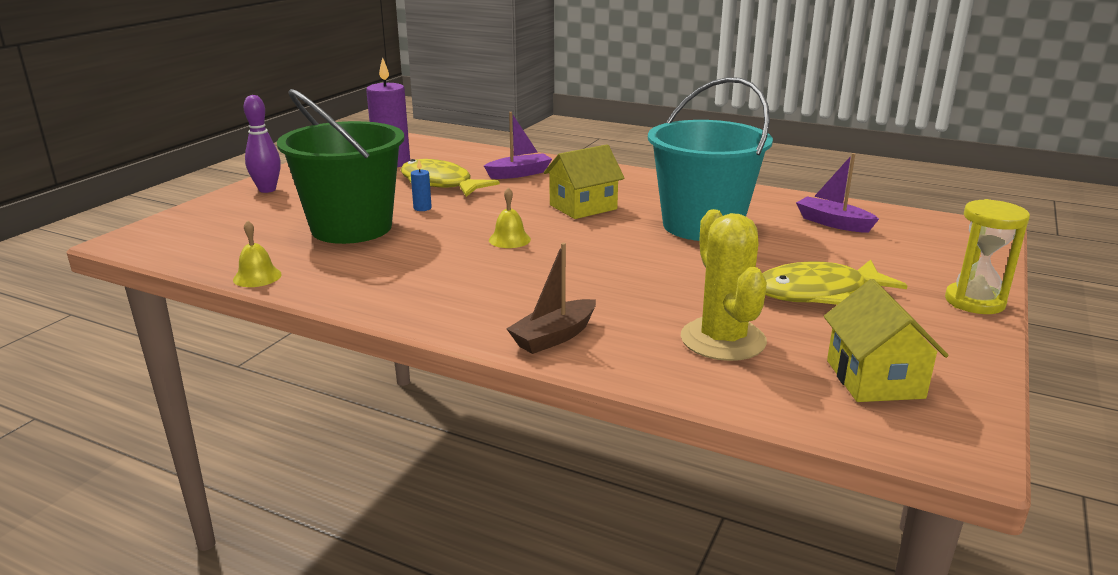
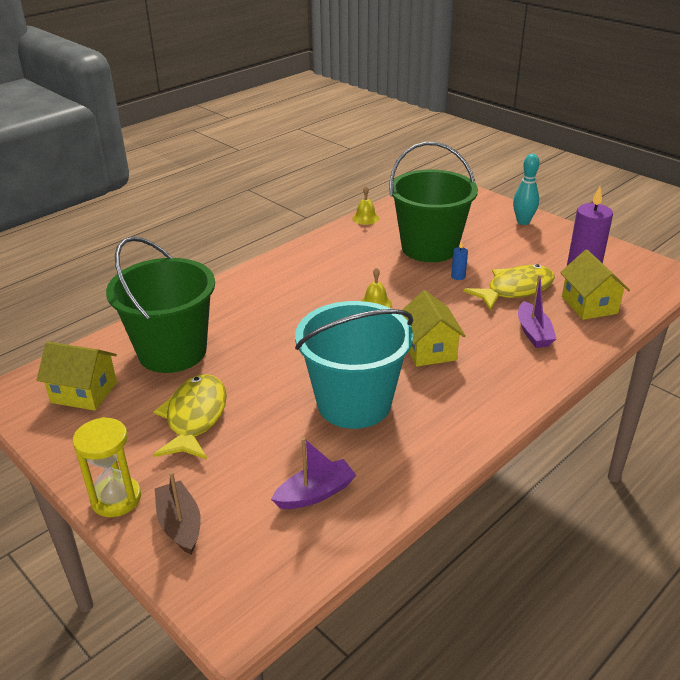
camera: 110 degrees right, 10 degrees up
purple bowling pin [244,95,281,193] -> turquoise bowling pin [513,154,539,225]
brown boat [507,243,596,354] -> brown boat moved to [155,472,201,555]
yellow cactus [681,209,767,361] -> green bucket [106,236,215,373]
none -> yellow house [560,250,630,320]

